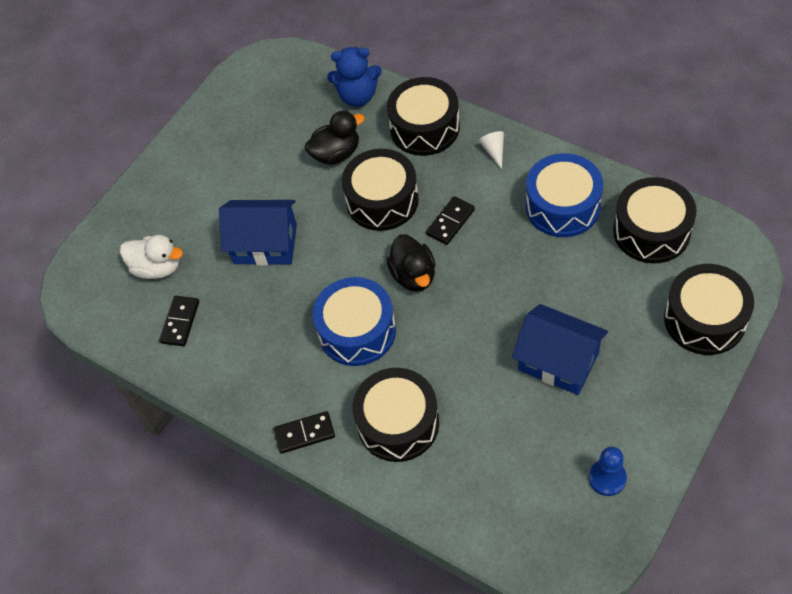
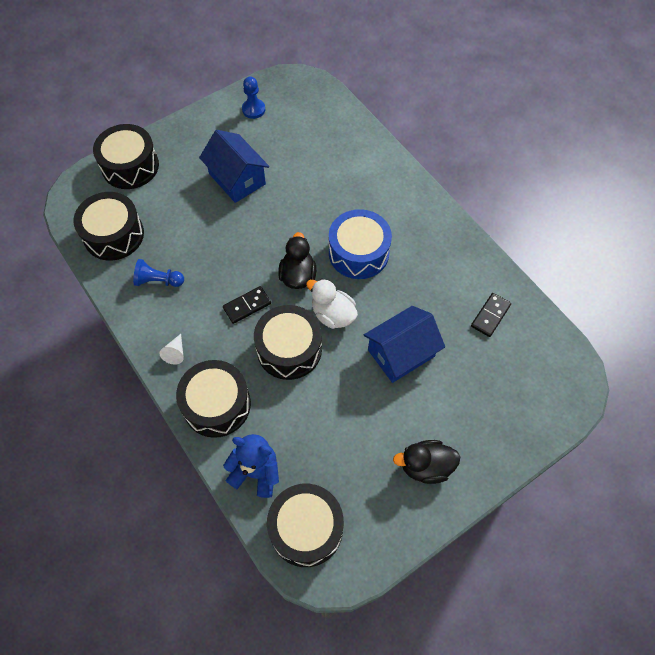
camera: 165 degrees left, 5 degrees up
white duck [120,235,183,279] -> white duck moved to [306,279,358,329]
blue house [219,200,297,265] -> blue house turned 60 degrees counterclockwise [364,306,445,383]
black domino [274,411,335,454] -> none
black duck [305,111,365,165] -> black duck moved to [393,440,460,484]
black drum [353,368,439,462] -> black drum moved to [267,484,344,567]
blue drum [526,153,603,237] -> blue pawn [133,259,184,287]

